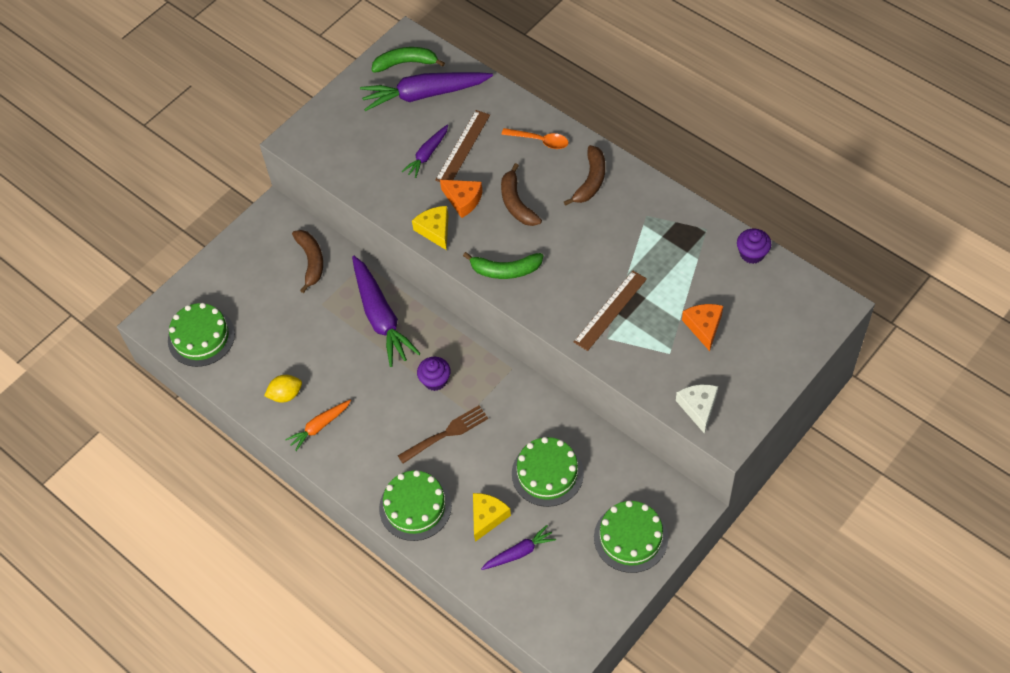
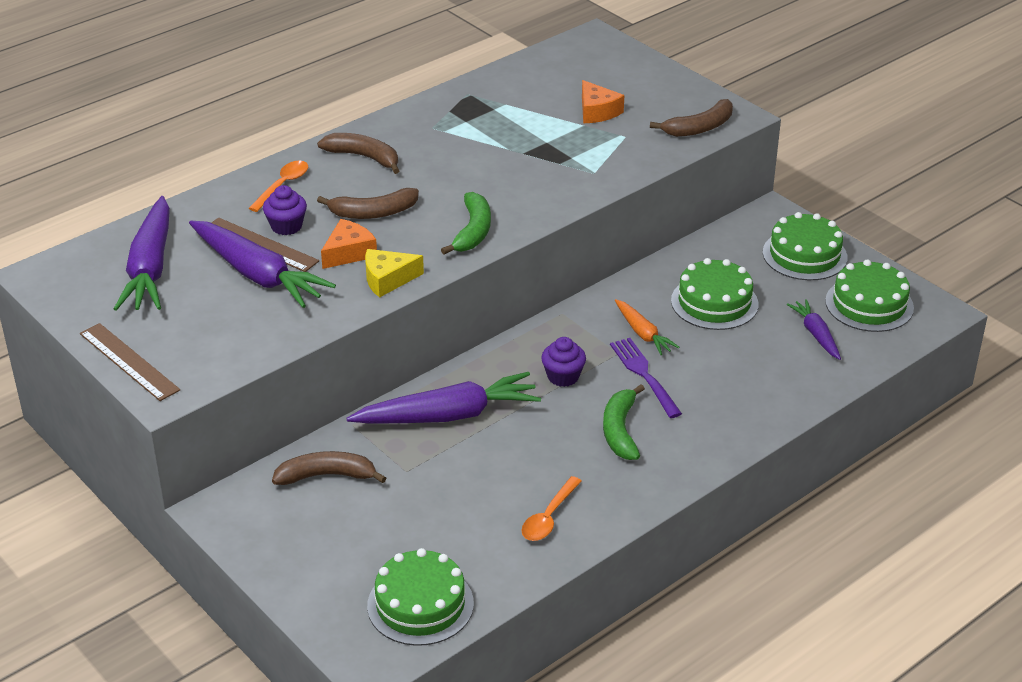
camera: 85 degrees left, 20 degrees down
yellow lemon [264,375,302,403] -> orange spoon [521,476,582,541]
orange carrot [285,400,351,451] -> orange carrot moved to [615,299,679,355]
green banana [371,47,445,73] -> green banana moved to [603,384,645,460]
green cake [379,470,452,541] -> green cake moved to [825,259,914,332]
brown fork [398,406,488,464] -> purple fork [610,338,682,418]
purple carrot [402,124,448,178] -> purple carrot [189,221,336,308], size x1.89
yellow cheese [473,493,511,542] -> none
brown ruler [574,271,647,351] -> brown ruler moved to [80,323,180,401]
white cheese [676,384,718,434] -> brown banana [650,99,733,137]
orange cheese [682,304,723,351] -> orange cheese turned 120 degrees counterclockwise [582,80,624,123]
purple cupcake [737,229,772,264] -> purple cupcake moved to [263,185,307,235]

